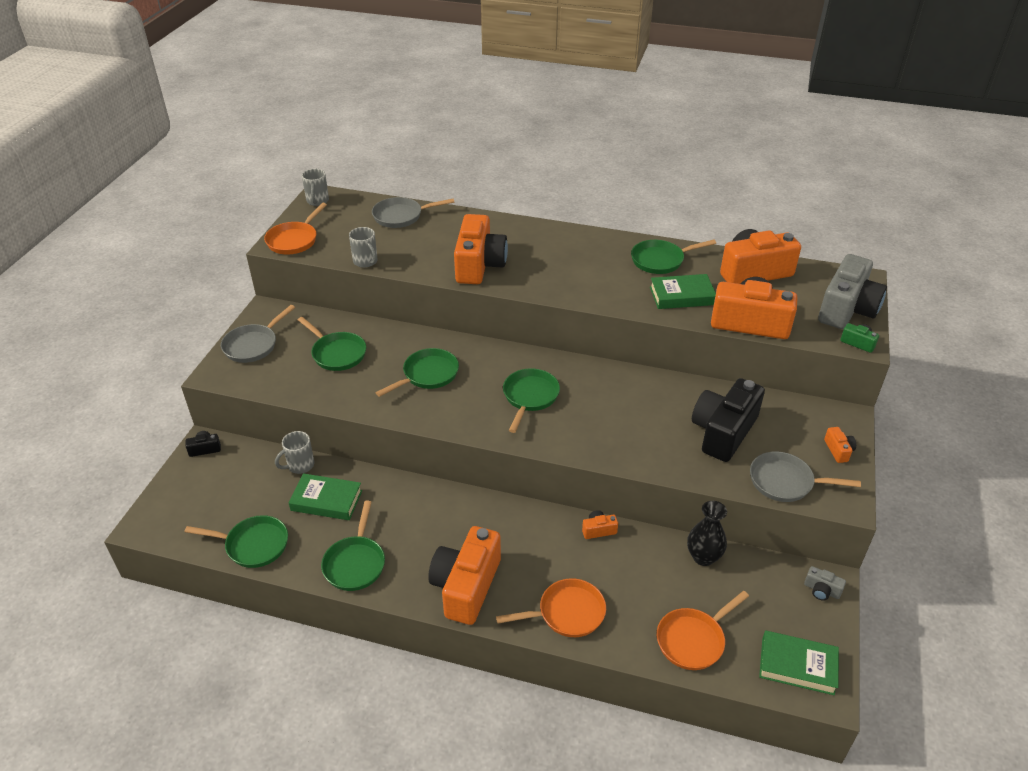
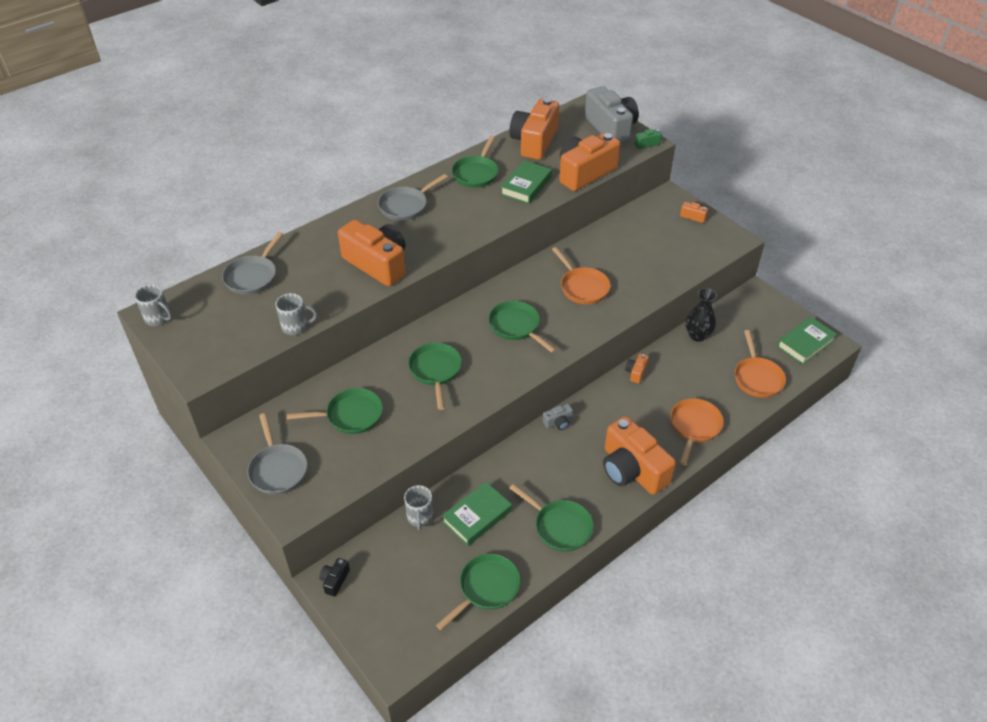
camera: 55 degrees left, 5 degrees up
orange pan [264,203,327,254] -> orange pan moved to [552,247,610,304]
black camera [692,378,765,462] -> none
grey pan [750,451,861,502] -> grey pan moved to [378,174,448,221]
grey camera [804,566,846,601] -> grey camera moved to [543,404,573,430]

